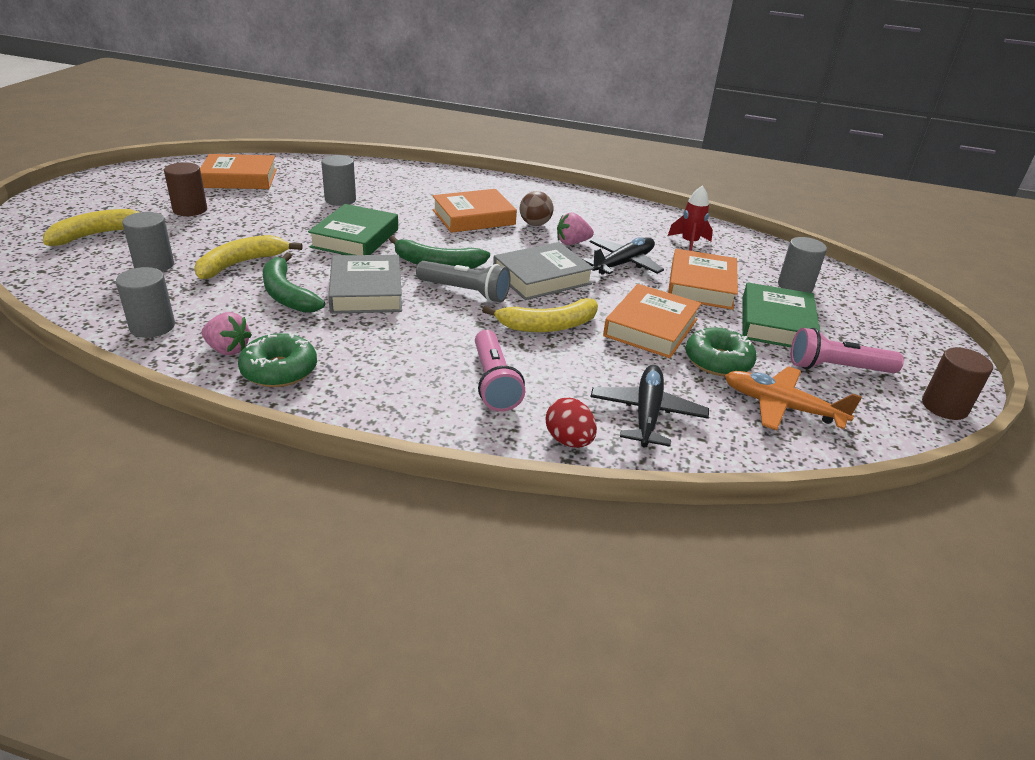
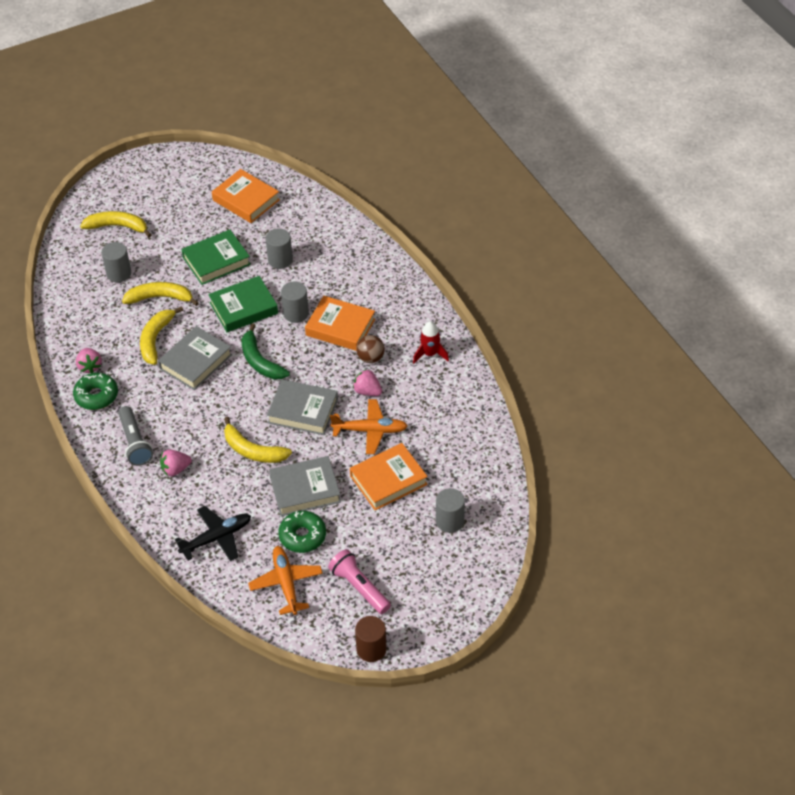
camera: 50 degrees right, 15 degrees up
grey cylinder [116,267,175,338] -> grey cylinder moved to [281,281,309,323]
brown cylinder [164,162,207,216] -> none
green banana [263,252,325,313] -> yellow banana [140,306,183,365]
grey flashlight [416,261,511,303] -> grey flashlight moved to [118,406,153,466]
pink flashlight [475,330,525,412] -> pink strawberry [160,449,192,476]
red egg [546,398,597,448] -> none
black plane [583,237,664,275] -> orange plane [330,399,408,454]
orange book [603,284,701,358] -> grey book [269,456,341,516]
red rocket [668,186,713,251] -> red rocket moved to [413,321,449,363]
green book [742,283,820,347] -> green book moved to [181,230,251,285]

